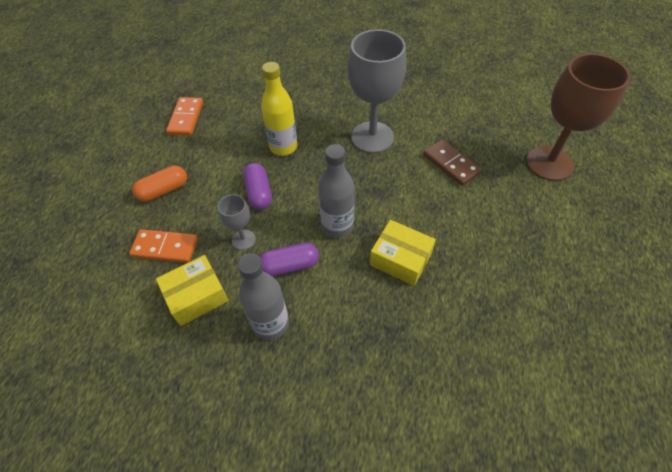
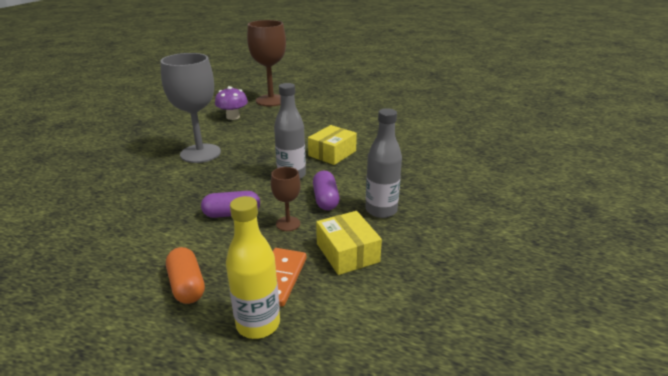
camera: 85 degrees left, 25 degrees down
orange domino [166,97,203,136] -> none
grey goblet [218,194,256,250] -> brown goblet [271,167,301,231]
yellow bottle [261,62,298,156] -> yellow bottle moved to [226,196,280,339]
brown domino [423,139,482,186] -> none
none -> purple mushroom [215,86,248,120]

